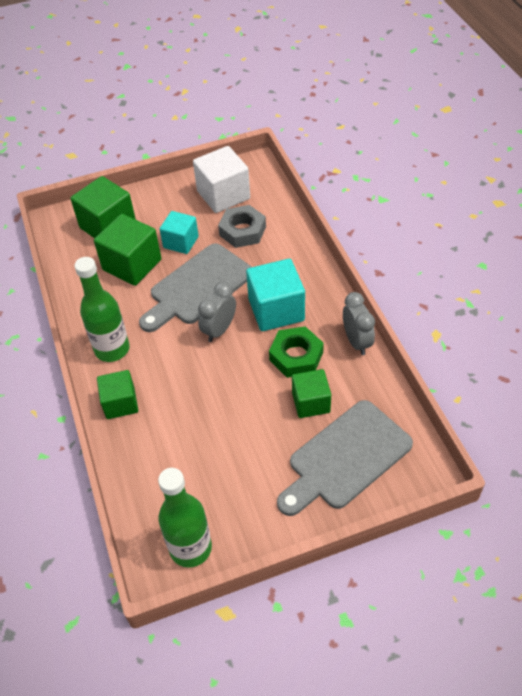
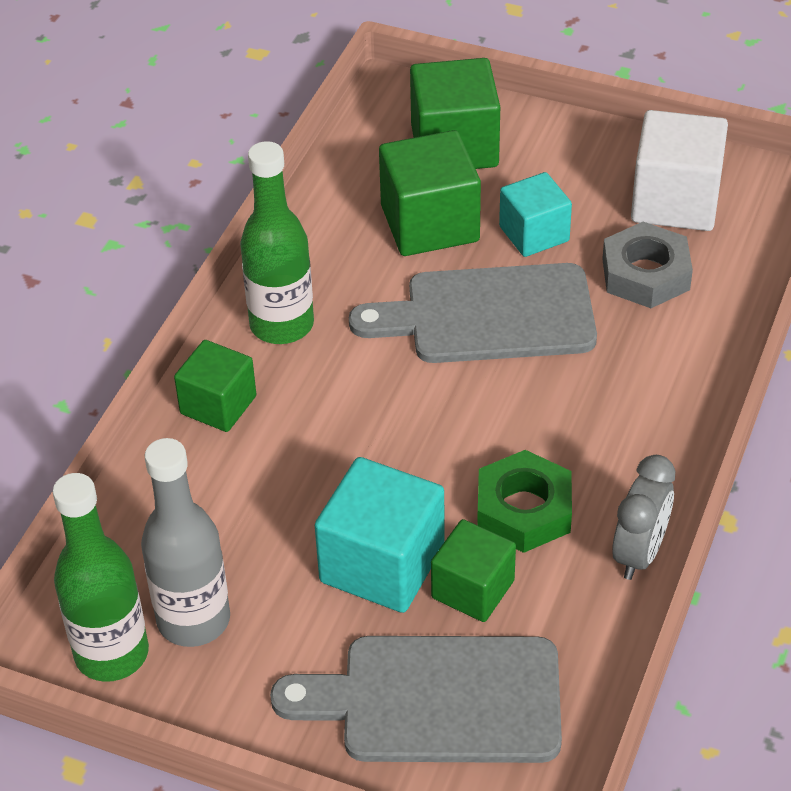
camera: 40 degrees right, 5 degrees down
grey clock [198,282,236,342] -> none
turquoise cube [246,259,305,331] -> turquoise cube moved to [315,457,445,613]
none -> grey bottle [141,438,230,647]

